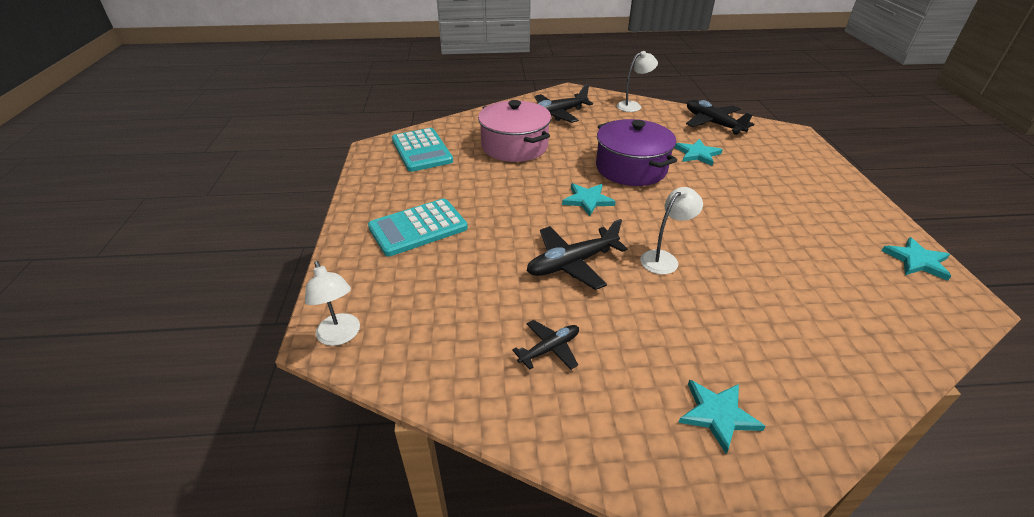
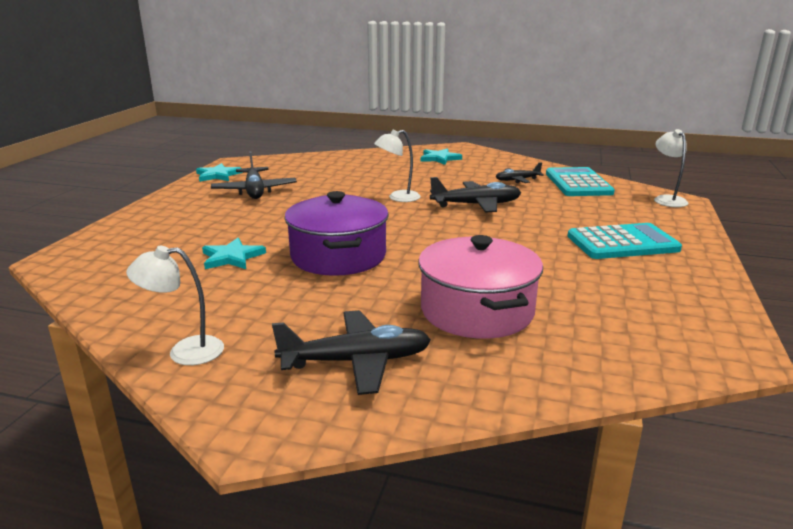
camera: 160 degrees left, 15 degrees down
turquoise calculator [392,128,453,172] -> turquoise calculator moved to [546,167,615,196]
turquoise star [562,183,616,216] -> none
black plane [686,100,754,135] -> black plane moved to [211,151,297,199]

